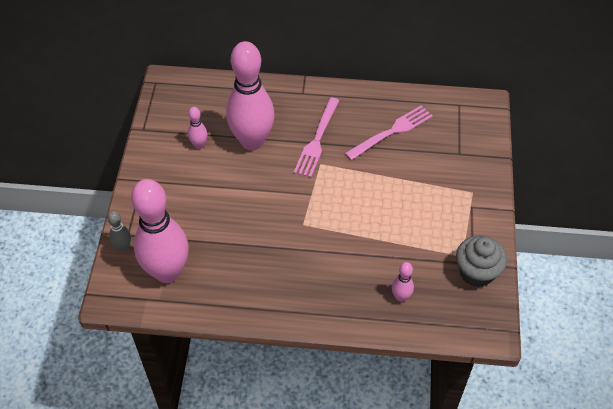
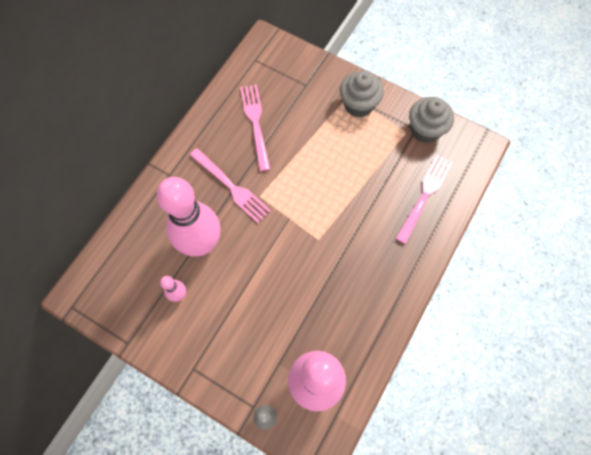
camera: 65 degrees left, 15 degrees up
pink bowling pin [392,262,414,302] -> pink fork [396,155,453,244]
none -> grey cupcake [340,71,384,117]

